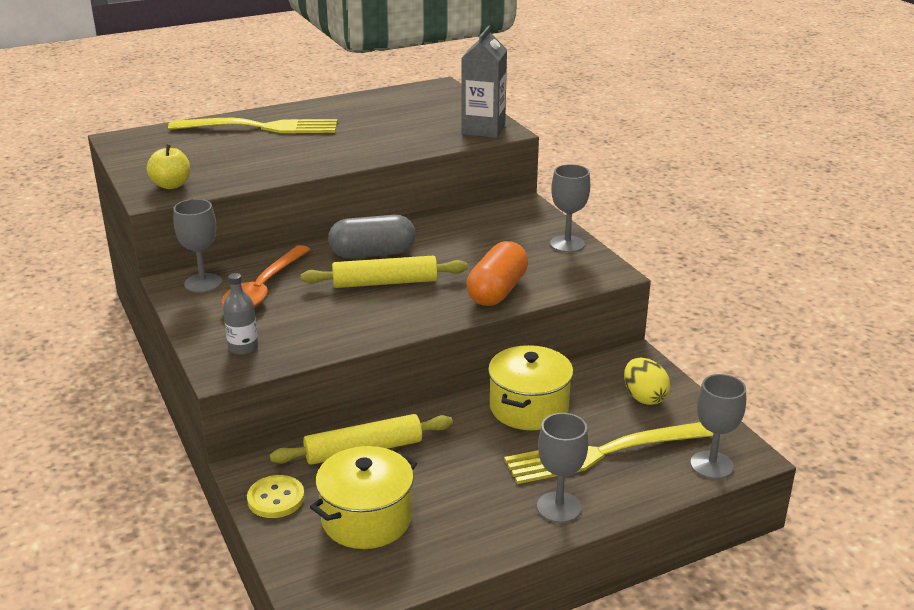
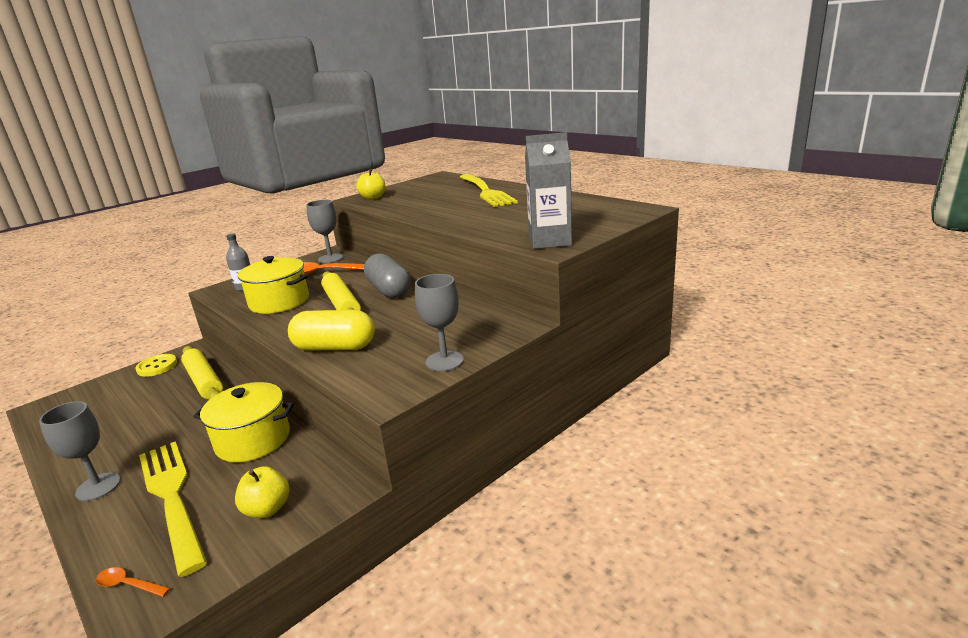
camera: 75 degrees right, 5 degrees down
yellow pot [310,446,417,549] -> yellow pot moved to [238,256,309,314]
orange capsule [466,241,528,306] -> yellow capsule [288,310,375,351]
yellow egg [624,358,670,405] -> yellow apple [235,466,289,518]
grey goblet [690,374,746,479] -> orange spoon [96,567,170,597]

